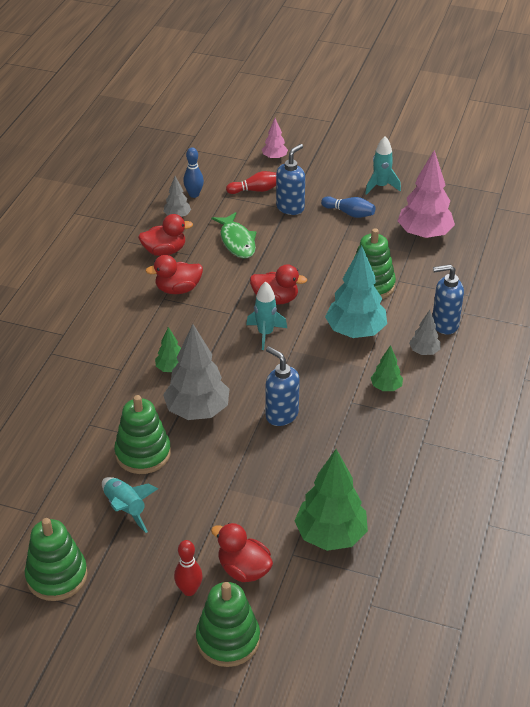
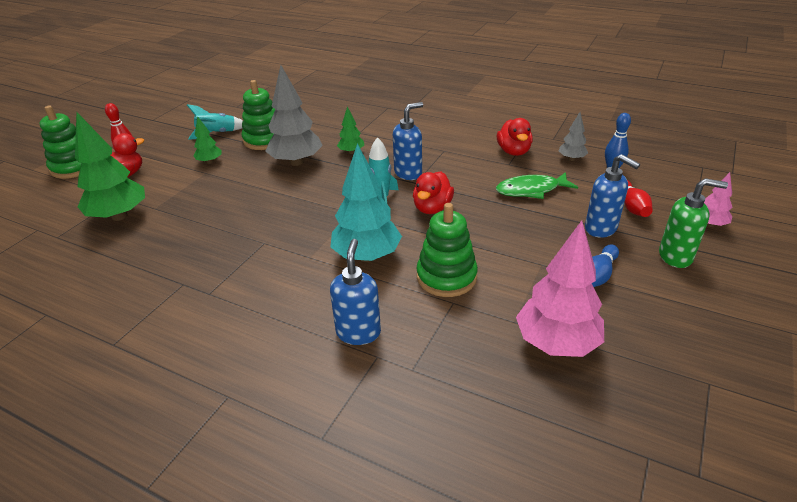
camera: 100 degrees right, 5 degrees down
green stacking toy [25,518,88,601] -> none
red duck [146,255,203,294] -> none
blue soap dispenser [266,346,300,426] -> blue soap dispenser moved to [393,102,423,180]
turquoise rocket [365,136,401,195] -> none
green tree [371,345,403,391] -> green tree moved to [193,116,222,164]
grey tree [409,310,441,355] -> none
none -> green soap dispenser [659,178,728,268]

